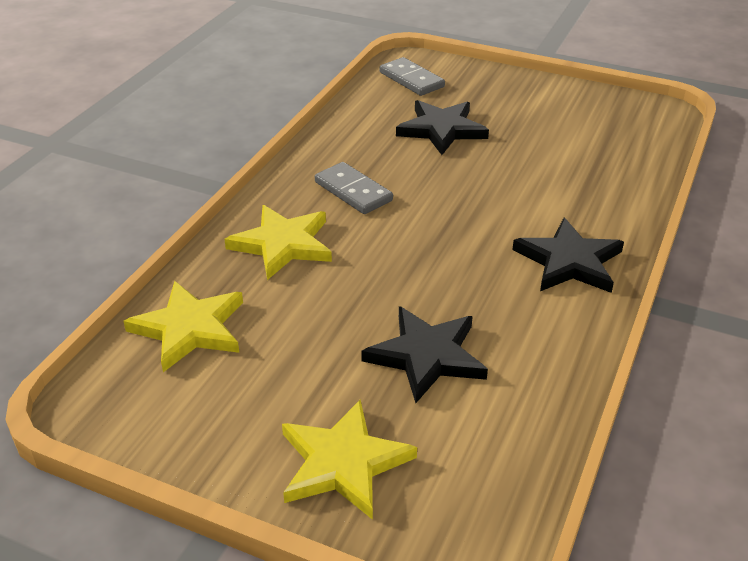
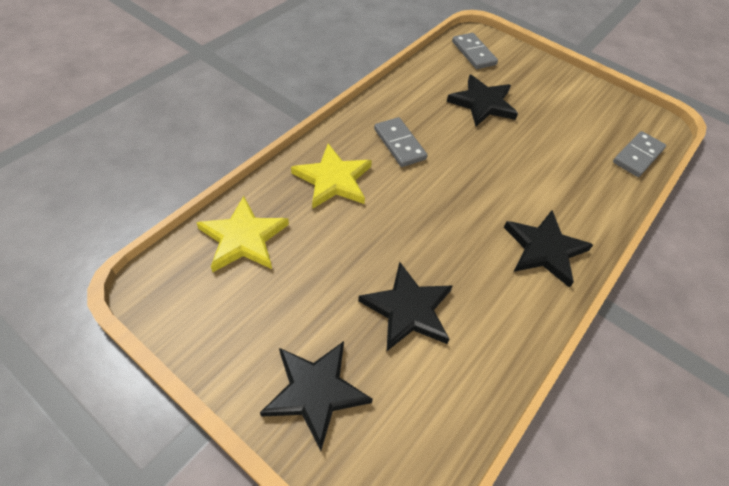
camera: 10 degrees right, 15 degrees up
yellow star [282,399,417,520] -> black star [260,341,373,451]
none -> grey domino [613,131,666,177]

